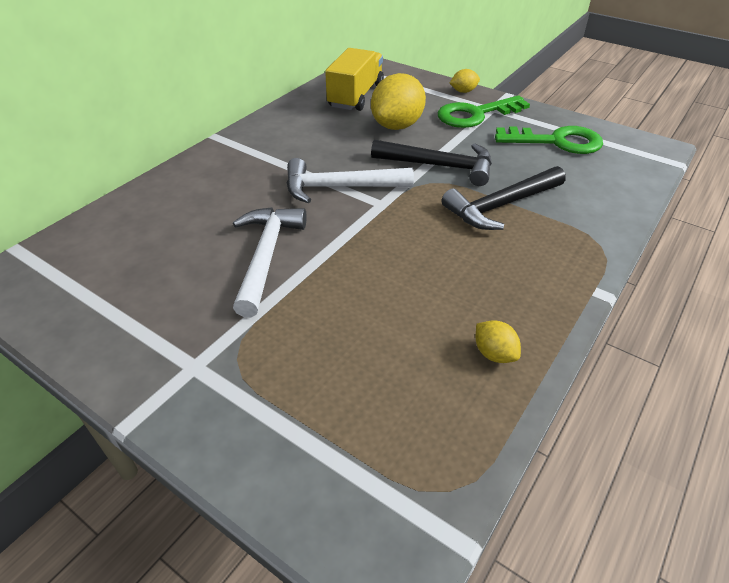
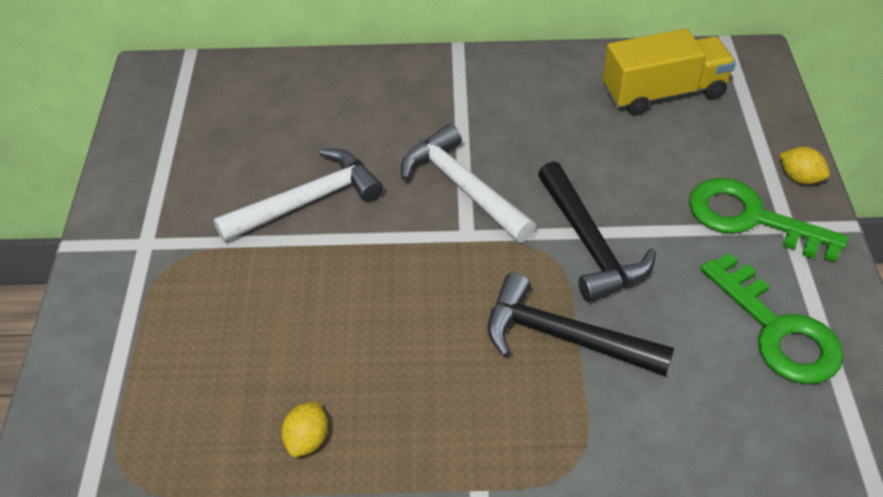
camera: 55 degrees right, 5 degrees up
yellow lemon [371,73,426,130] -> none

